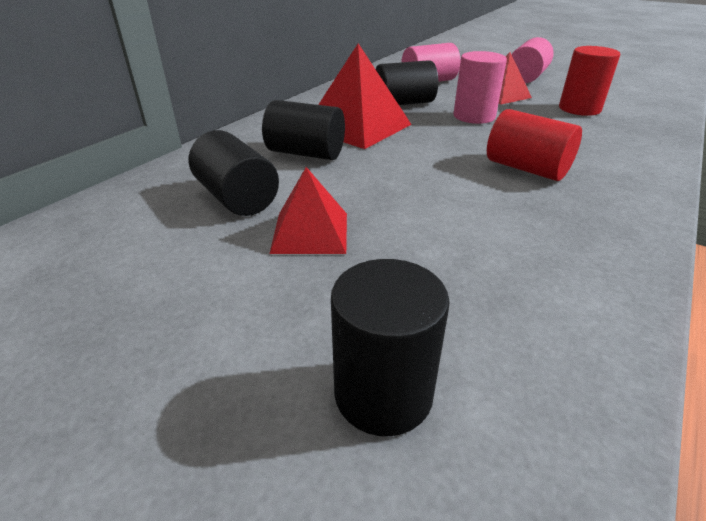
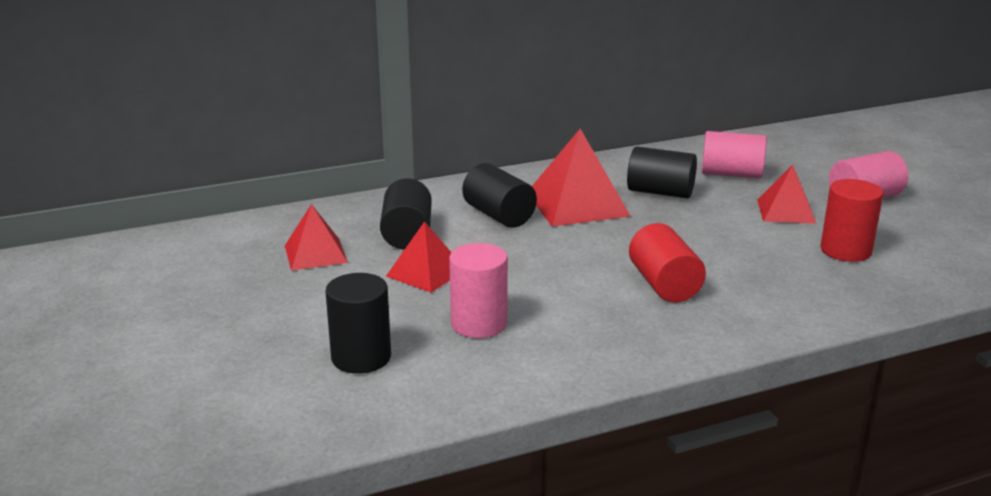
camera: 35 degrees right, 10 degrees down
pink cylinder [454,51,507,124] -> pink cylinder moved to [449,243,508,338]
none -> red pyramid [285,204,348,271]

